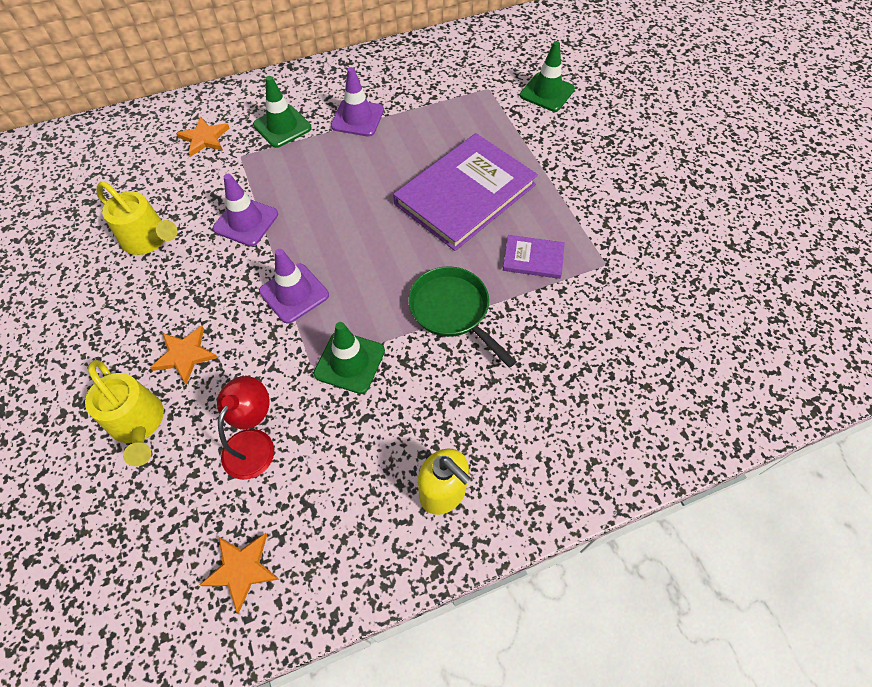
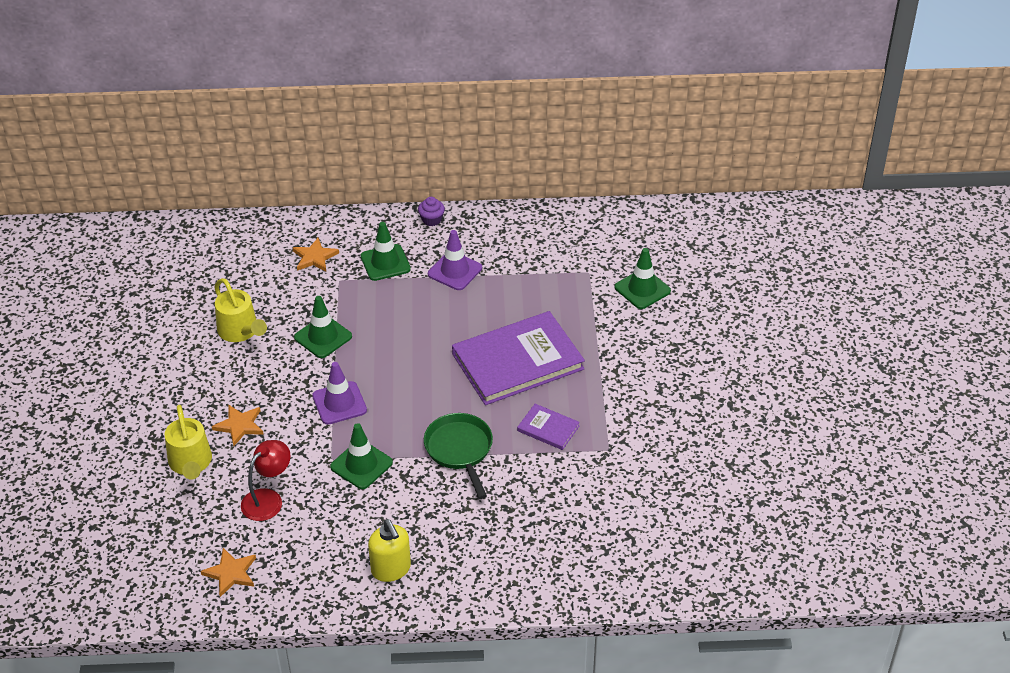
camera: 20 degrees right, 15 degrees down
purple traffic cone [213,174,278,246] -> green traffic cone [294,296,352,358]
none -> purple cupcake [418,197,445,226]

